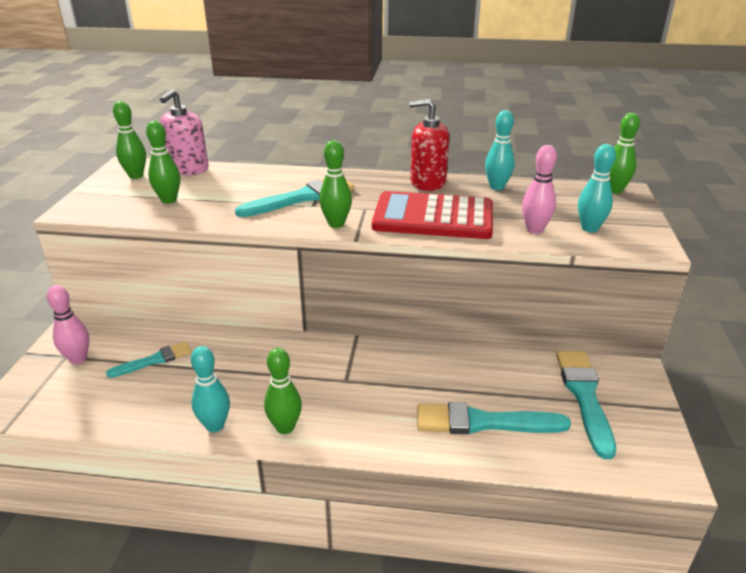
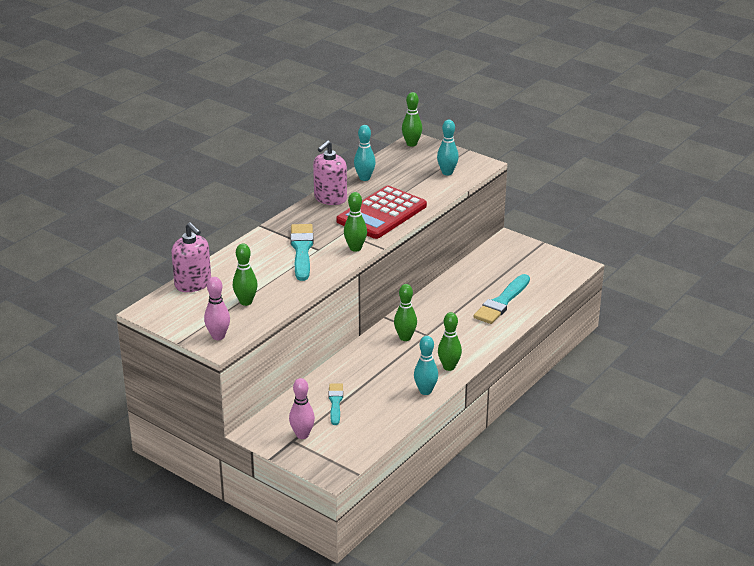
camera: 60 degrees left, 0 degrees up
green bowling pin [113,101,146,179] -> green bowling pin moved to [394,284,417,341]
red soap dispenser [409,99,449,191] -> pink soap dispenser [313,140,347,205]
pink bowling pin [522,145,557,234] -> pink bowling pin moved to [204,277,230,340]
turquoise brush [556,351,616,459] -> none

